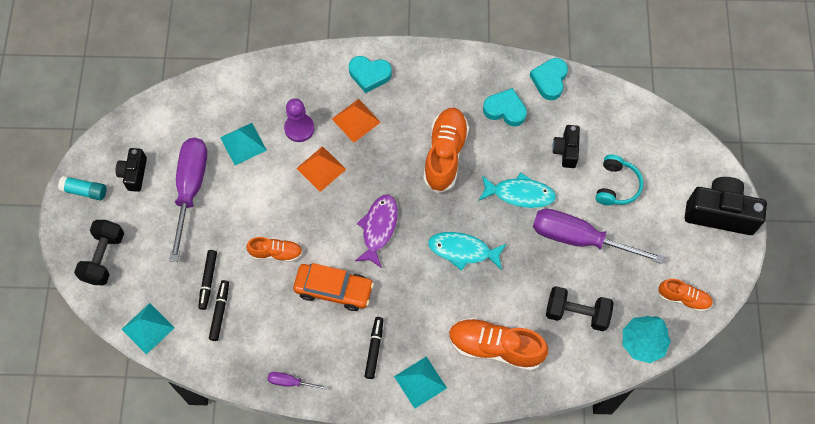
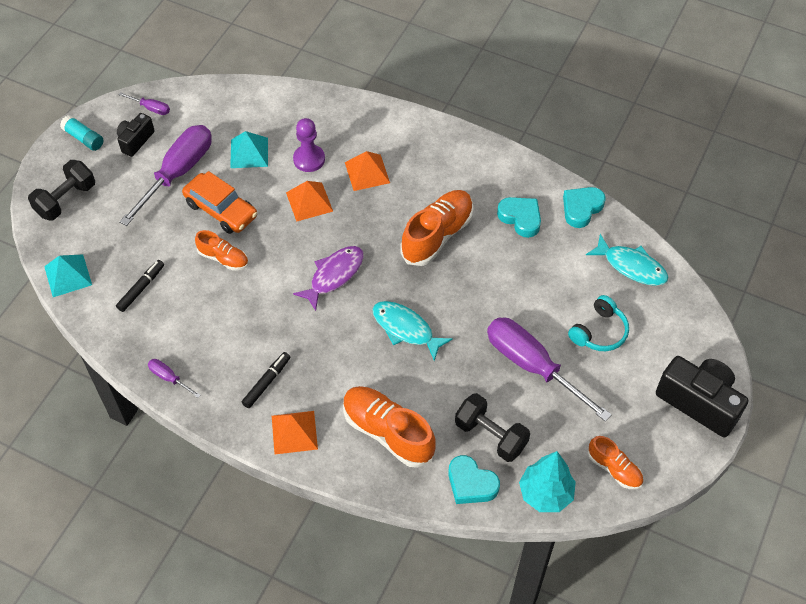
camera: 25 degrees right, 10 degrees down
black marker [198,250,217,310] -> none
orange car [293,263,374,311] -> orange car moved to [182,171,257,234]
turquoise heart [349,56,392,93] -> turquoise heart moved to [448,455,500,504]
turquoise pyramid [394,357,447,409] -> orange pyramid [272,411,318,454]
turquoise fish [479,172,556,208] -> turquoise fish moved to [586,234,668,286]
black camera [552,125,580,168] -> none
none -> purple screwdriver [119,92,170,115]

